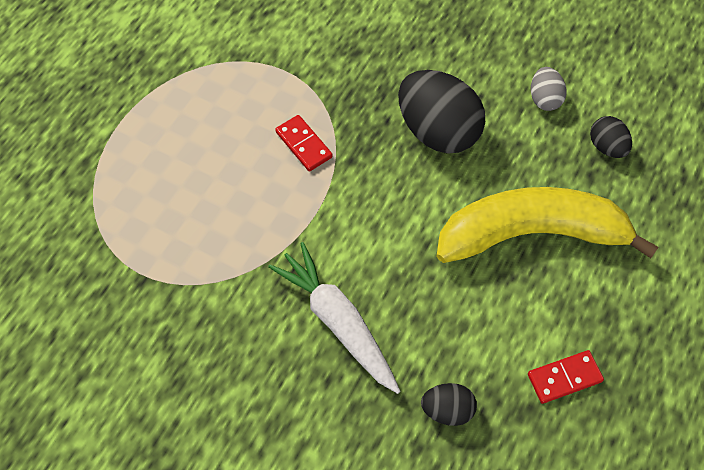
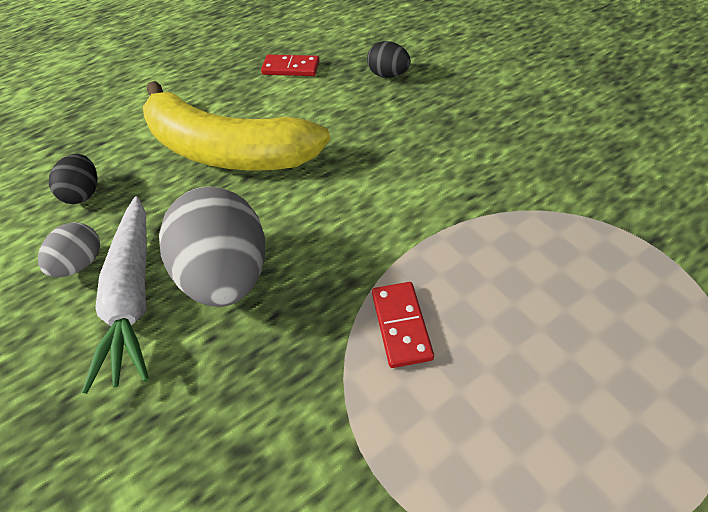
camera: 150 degrees left, 10 degrees down
white carrot [268,242,400,394] -> white carrot moved to [82,196,149,394]
black egg [398,70,485,154] -> grey egg [159,187,265,307]

